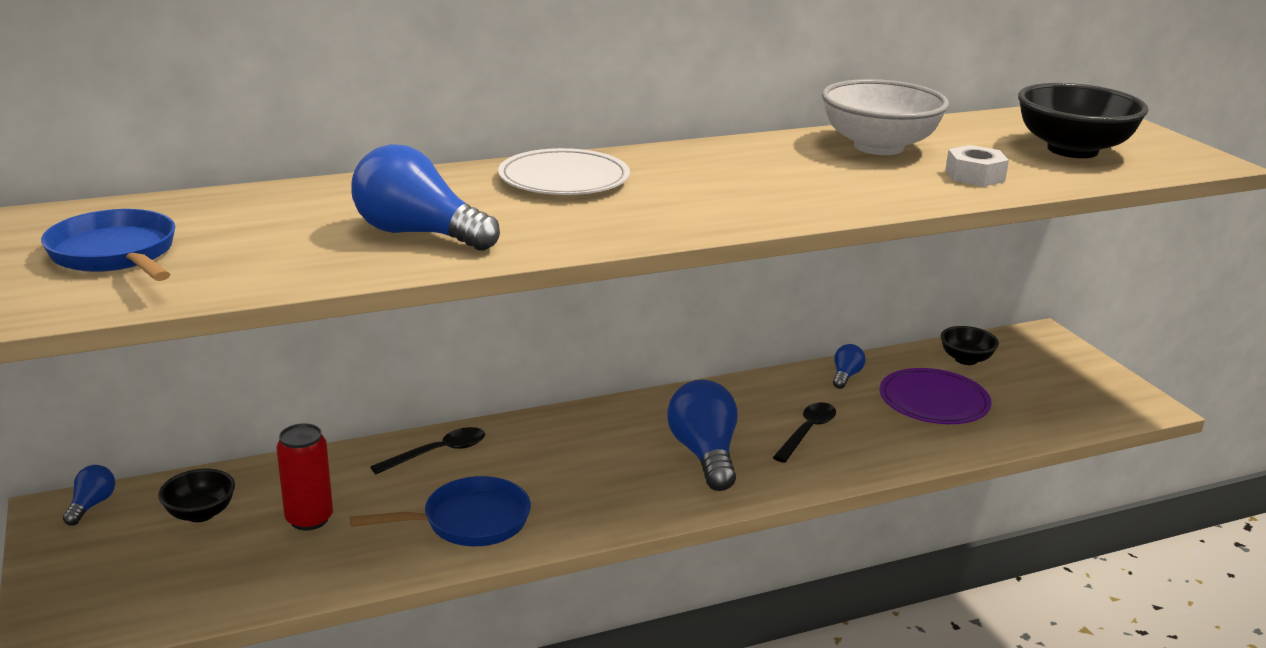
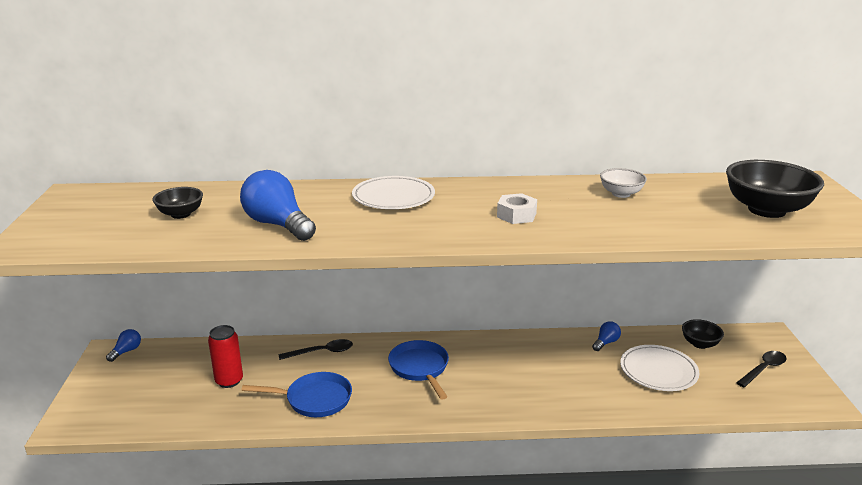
camera: 20 degrees right, 0 degrees up
blue pan [41,209,175,281] -> blue pan moved to [388,340,449,400]
black bowl [158,469,235,522] -> black bowl moved to [152,187,203,219]
blue light bulb [667,380,737,491] -> none
black spoon [773,403,836,463] -> black spoon moved to [736,351,787,387]
white bowl [822,79,949,155] -> white bowl [600,168,647,198], size x0.53
purple plate [879,368,992,424] -> white plate [620,345,700,391]
white nut [945,145,1009,187] -> white nut moved to [497,193,537,224]

